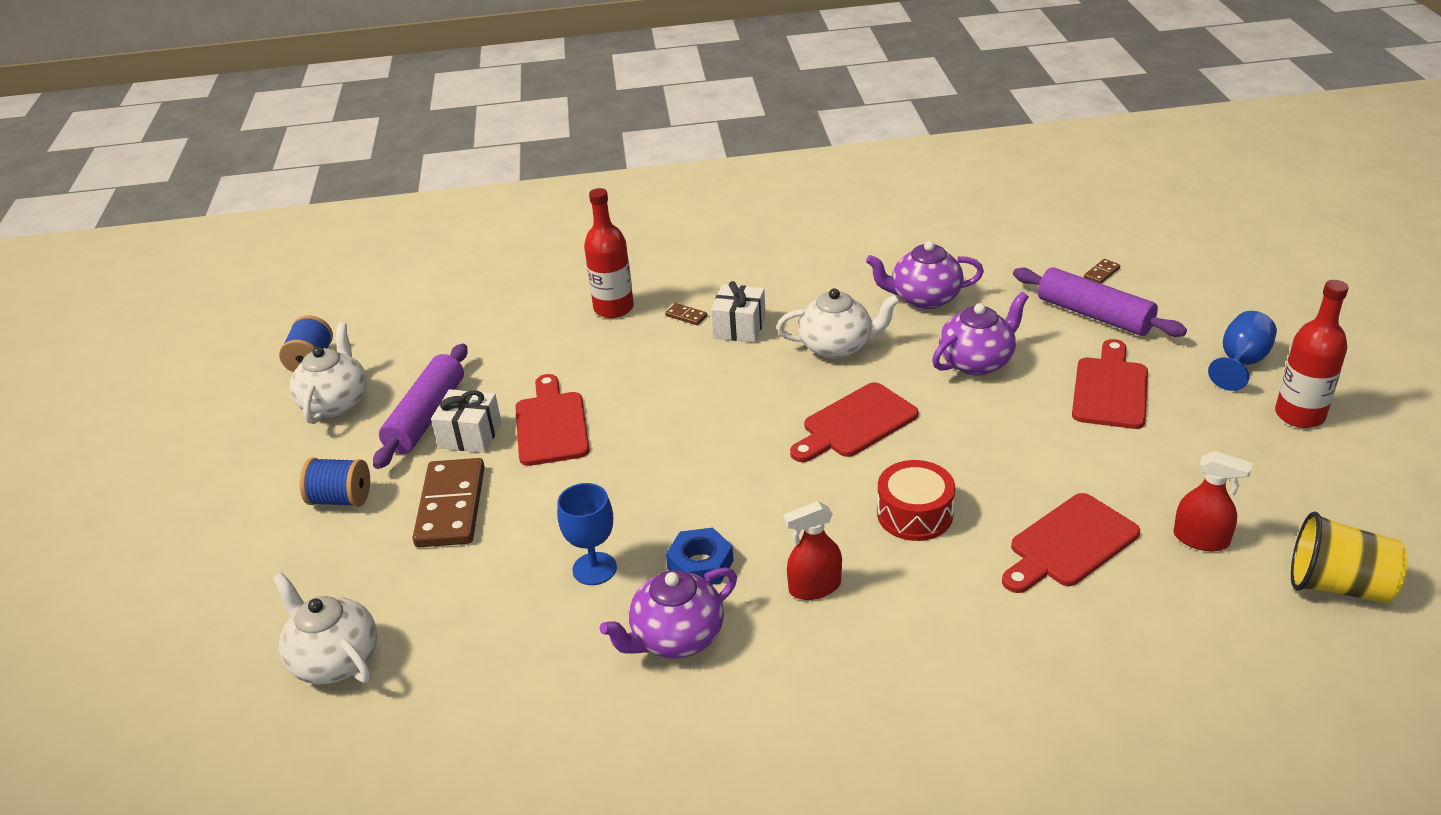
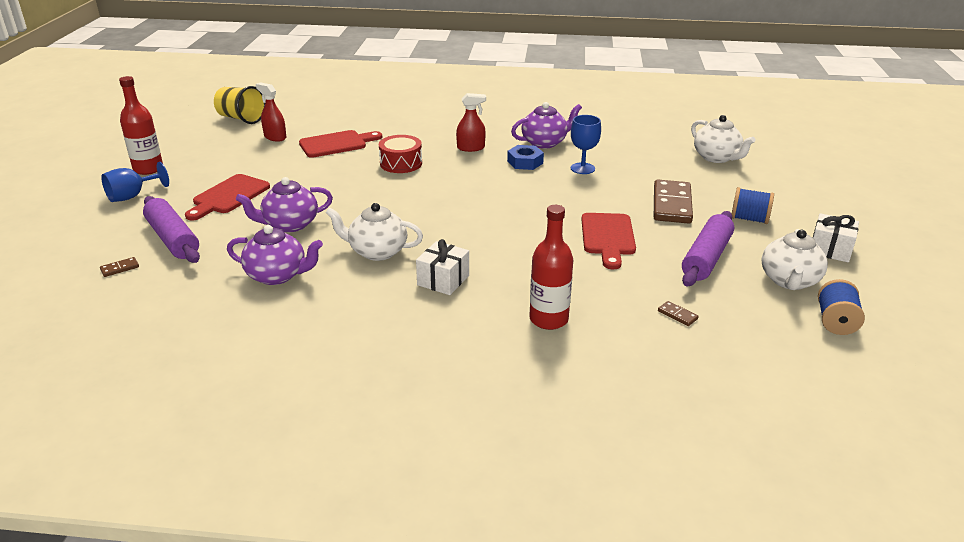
camera: 170 degrees left, 5 degrees down
white gift [431,389,502,453] -> white gift moved to [813,213,859,262]
brown domino [665,303,707,325] -> brown domino moved to [658,301,699,326]
red cutting board [790,382,919,462] -> none

